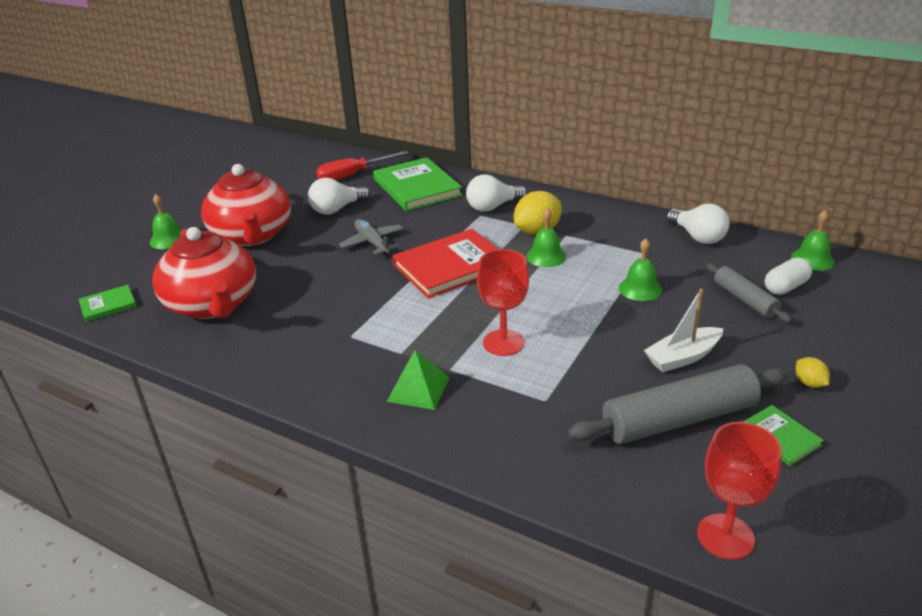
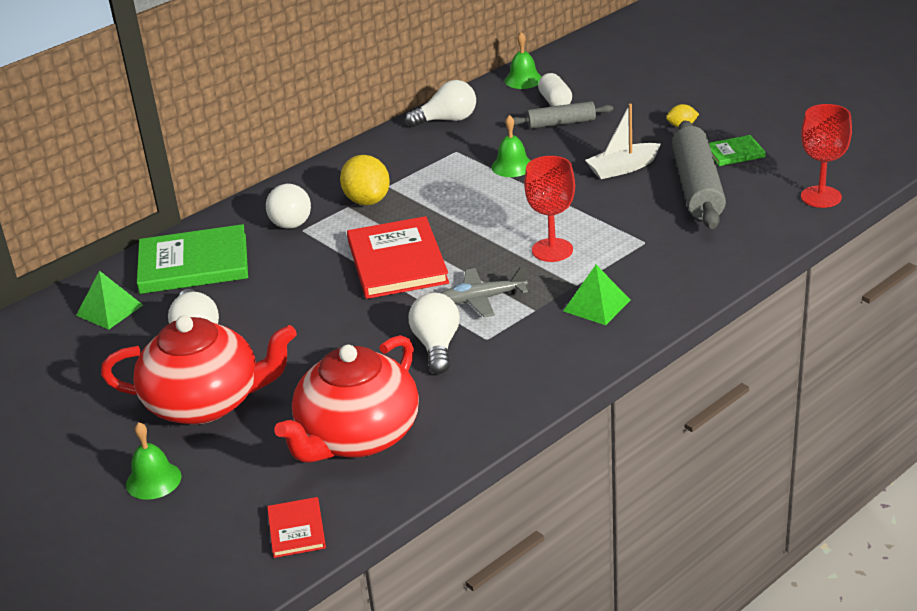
camera: 70 degrees left, 0 degrees up
green book [79,285,137,322] -> red book [267,497,326,558]
red teapot [152,227,256,319] -> red teapot turned 135 degrees clockwise [274,335,419,463]
red screwdriver [316,151,409,180] -> green pyramid [76,271,143,330]
grey plane [339,219,403,255] -> grey plane moved to [441,266,528,317]
green bell [526,208,566,267] -> none
white boat [644,289,723,372] -> white boat turned 75 degrees clockwise [585,104,661,179]
none -> white light bulb [409,292,460,374]

